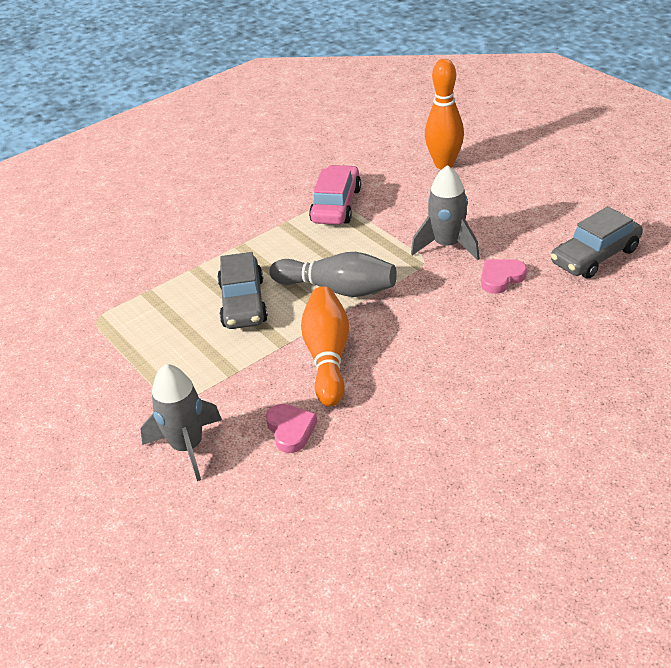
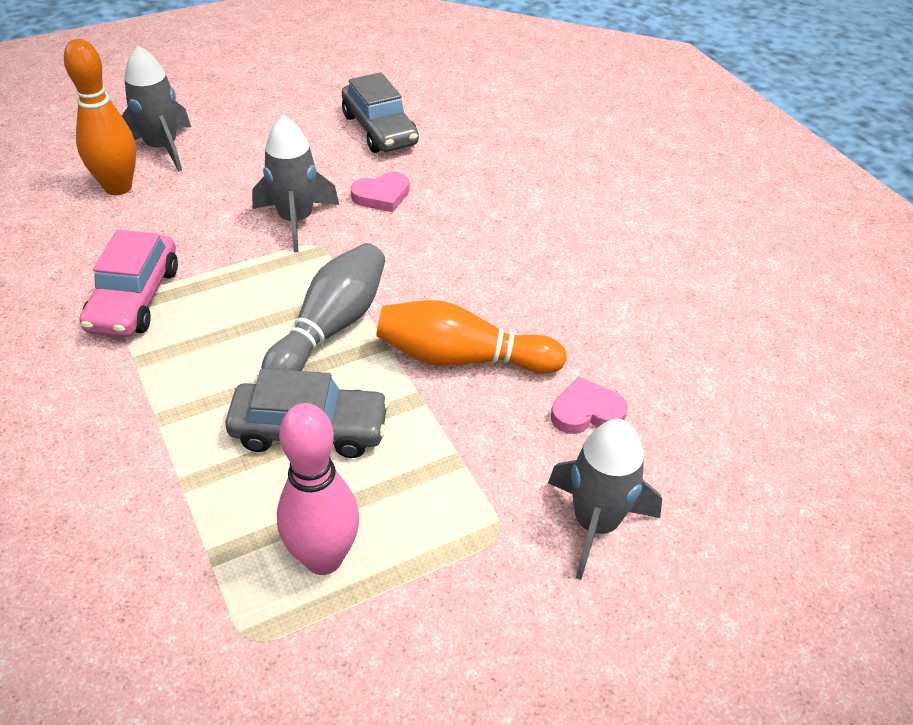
camera: 85 degrees left, 5 degrees up
pink car [309,165,361,225] -> pink car turned 105 degrees counterclockwise [80,230,178,337]
pink heart [481,259,527,294] -> pink heart turned 90 degrees counterclockwise [351,172,409,212]
none -> grey rocket [122,46,191,171]
none -> pink bowling pin [277,403,359,575]

